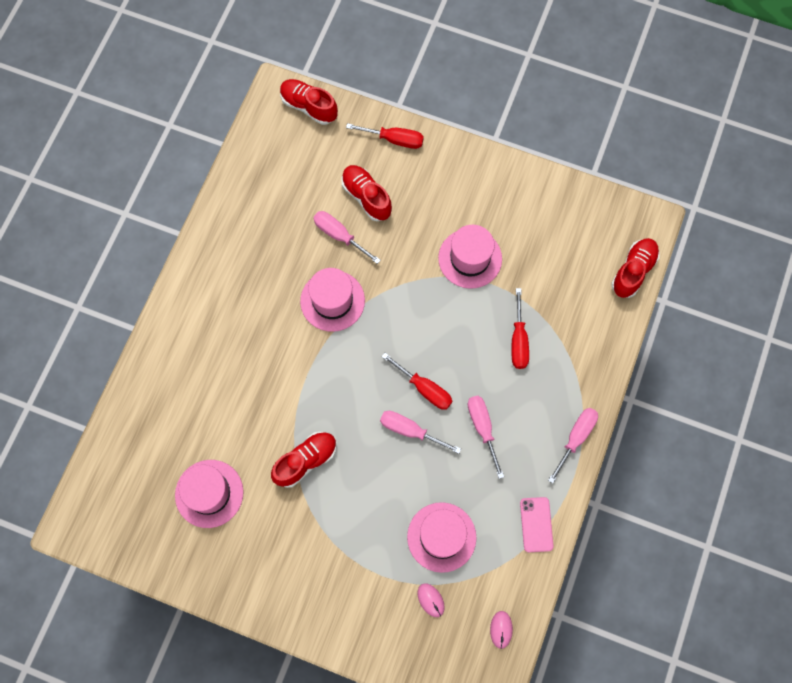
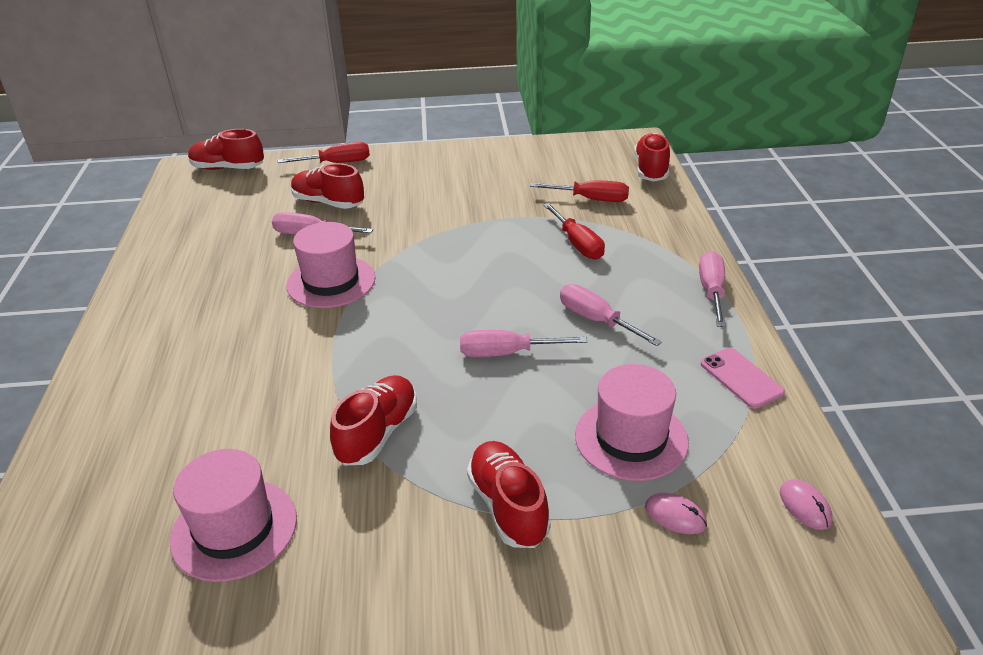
camera: 25 degrees left, 35 degrees down
red screwdriver [382,353,452,410] -> red screwdriver moved to [530,180,629,202]
pink hat [438,225,502,289] -> none
none -> red shoe [467,441,551,548]

